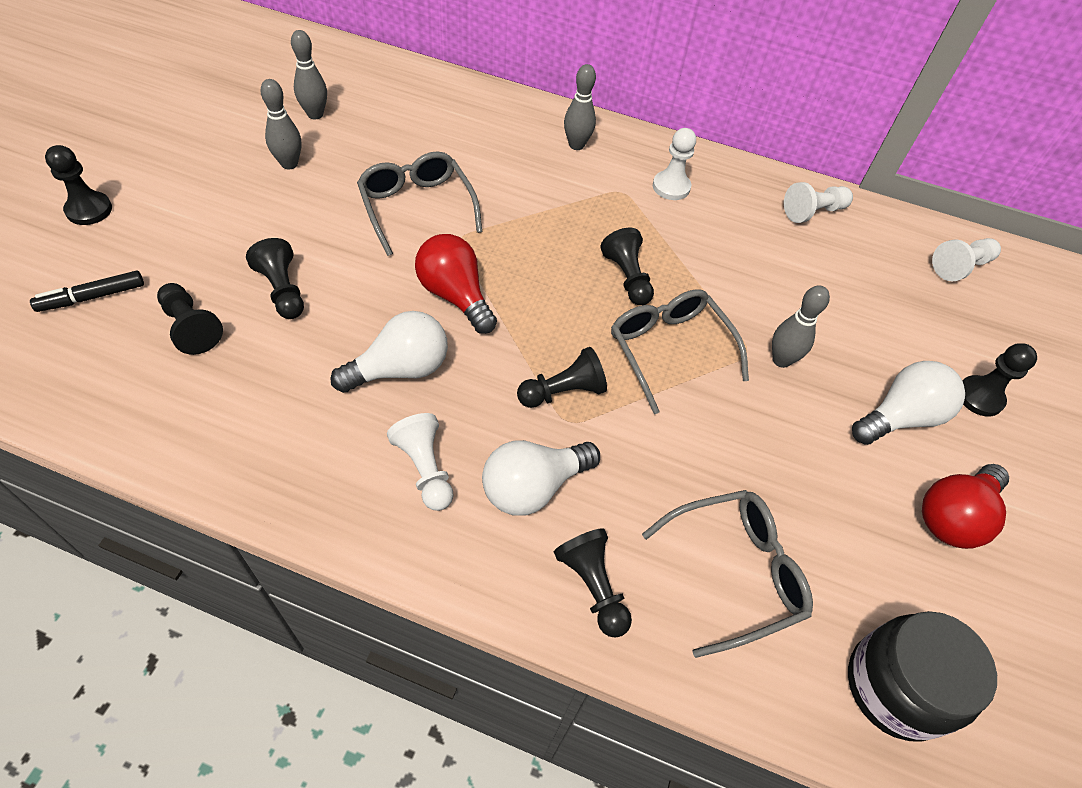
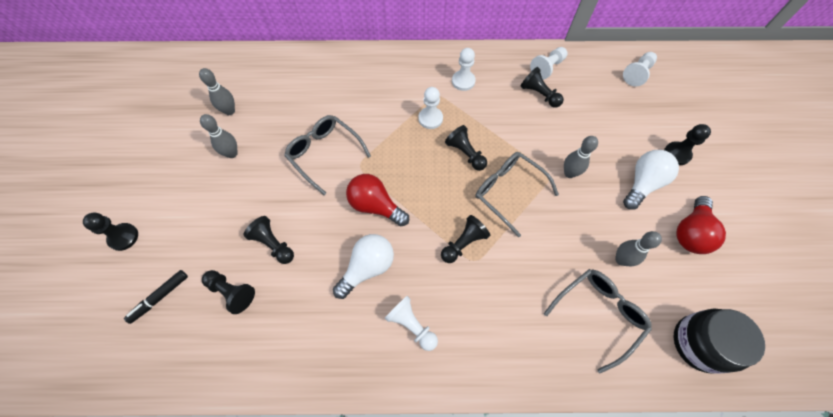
camera: 15 degrees left, 10 degrees up
white light bulb [482,440,600,516] -> none
black pawn [554,528,632,638] -> black pawn moved to [520,67,564,108]
grey bowling pin [564,64,596,150] -> grey bowling pin moved to [615,231,662,266]
none -> white pawn [418,87,443,129]

